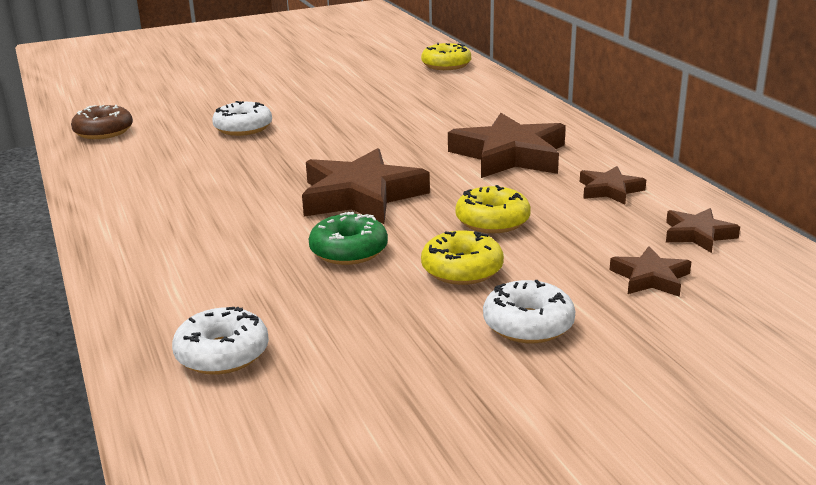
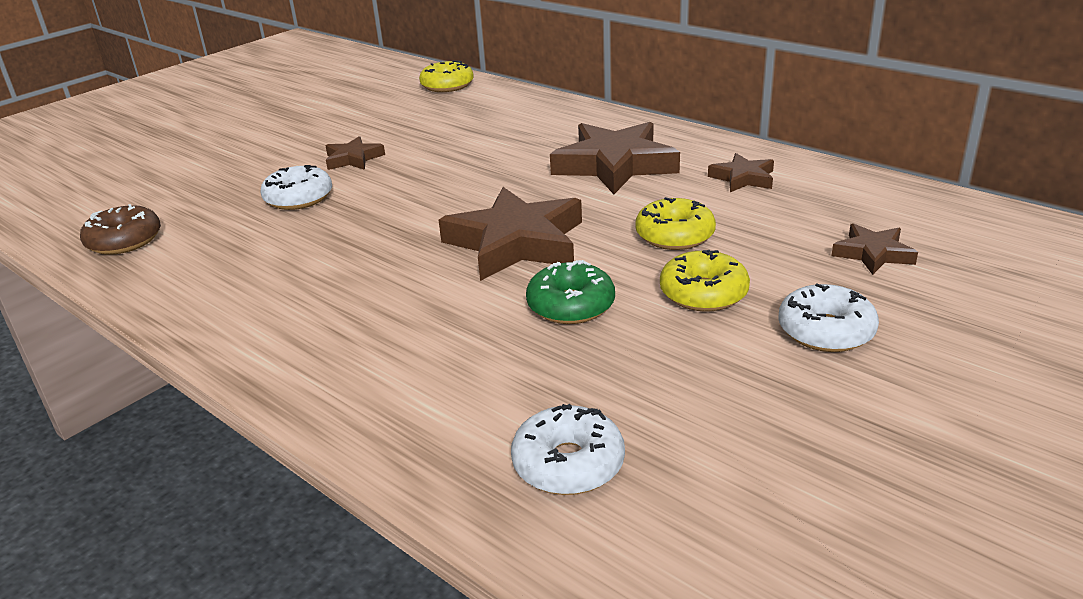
camera: 25 degrees left, 5 degrees up
brown star [666,208,740,253] -> brown star moved to [326,136,385,170]

